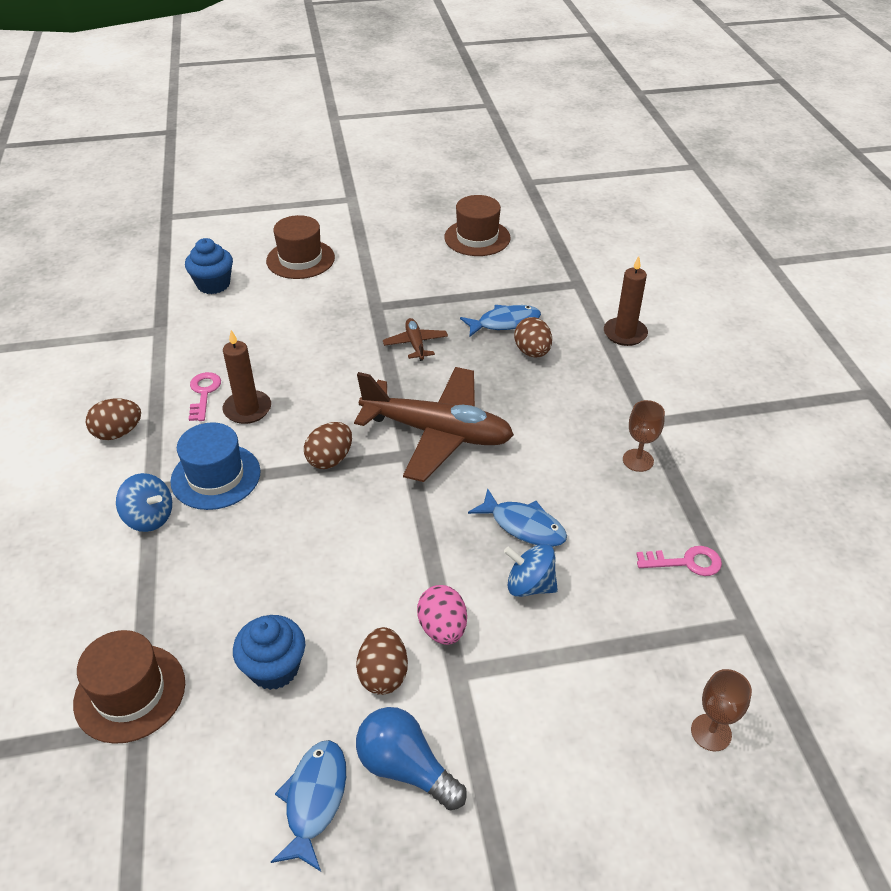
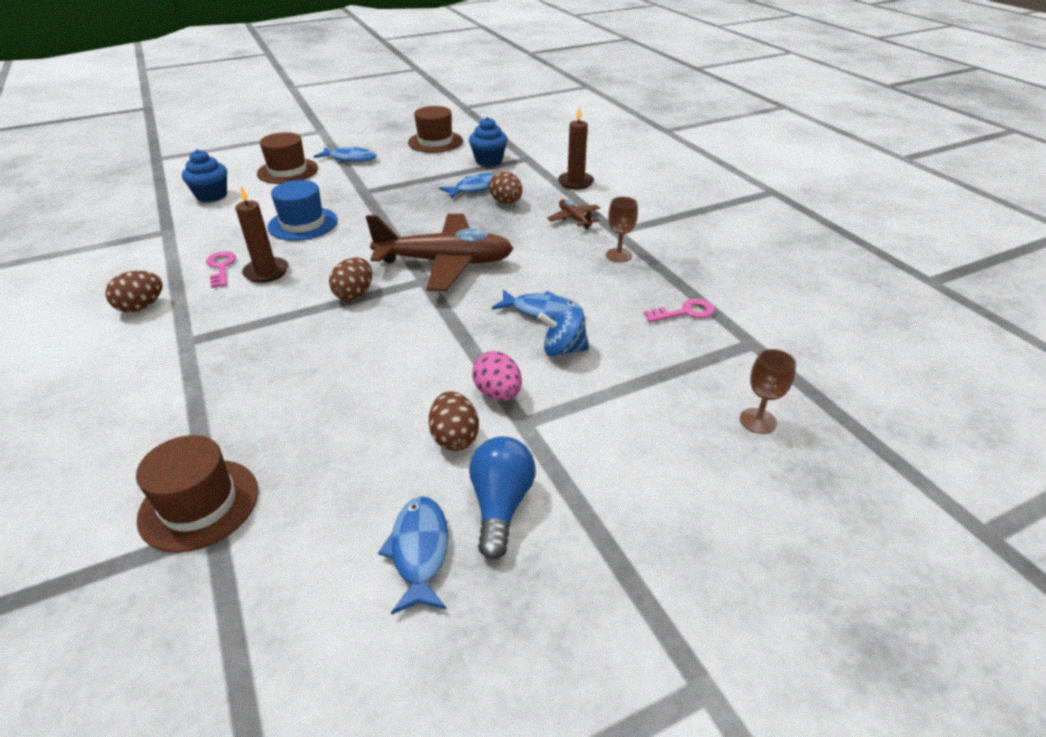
camera: 15 degrees left, 5 degrees down
blue spinning top [116,473,172,532] -> none
blue hat [170,422,261,510] -> blue hat moved to [267,180,338,241]
blue cupcake [233,615,305,690] -> blue cupcake moved to [469,117,508,166]
blue light bulb [356,707,467,811] -> blue light bulb turned 75 degrees clockwise [469,436,536,560]
brown plane [383,318,448,361] -> brown plane moved to [547,199,600,229]
none -> blue fish [314,147,377,162]

